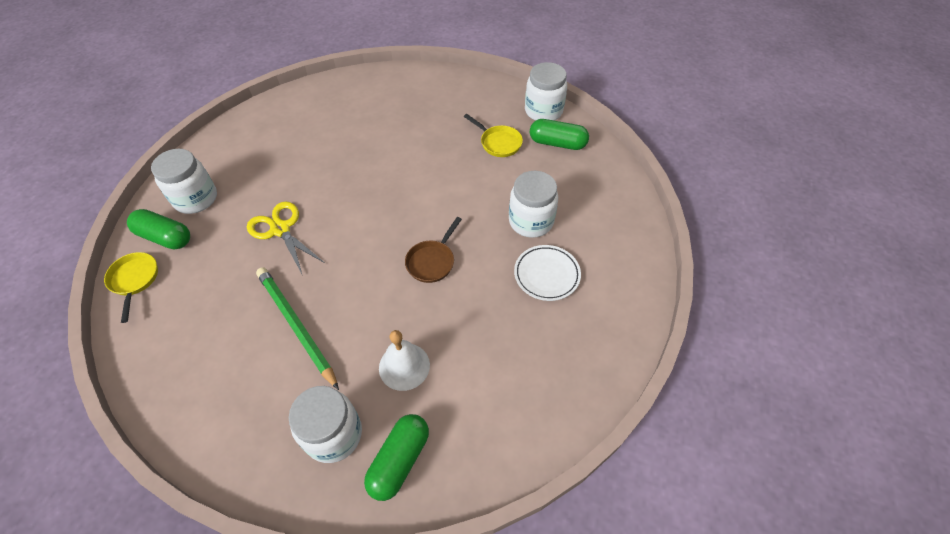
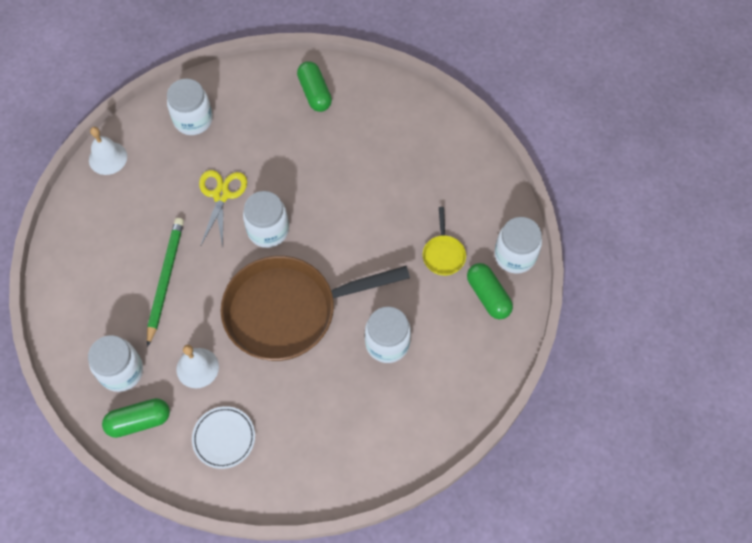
camera: 45 degrees right, 10 degrees up
yellow pan [104,252,158,323] -> white bell [89,127,127,175]
green capsule [127,209,190,249] -> green capsule moved to [297,61,332,112]
brown pan [405,217,462,283] -> brown pan [221,256,410,361], size x2.49
white plate [514,245,581,301] -> white plate moved to [192,406,255,469]
none -> white jar [243,191,289,248]

